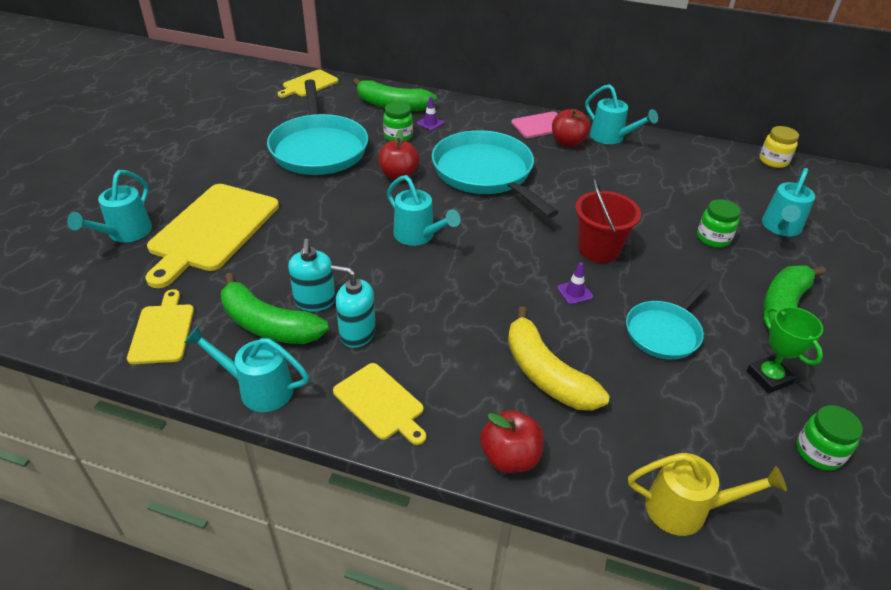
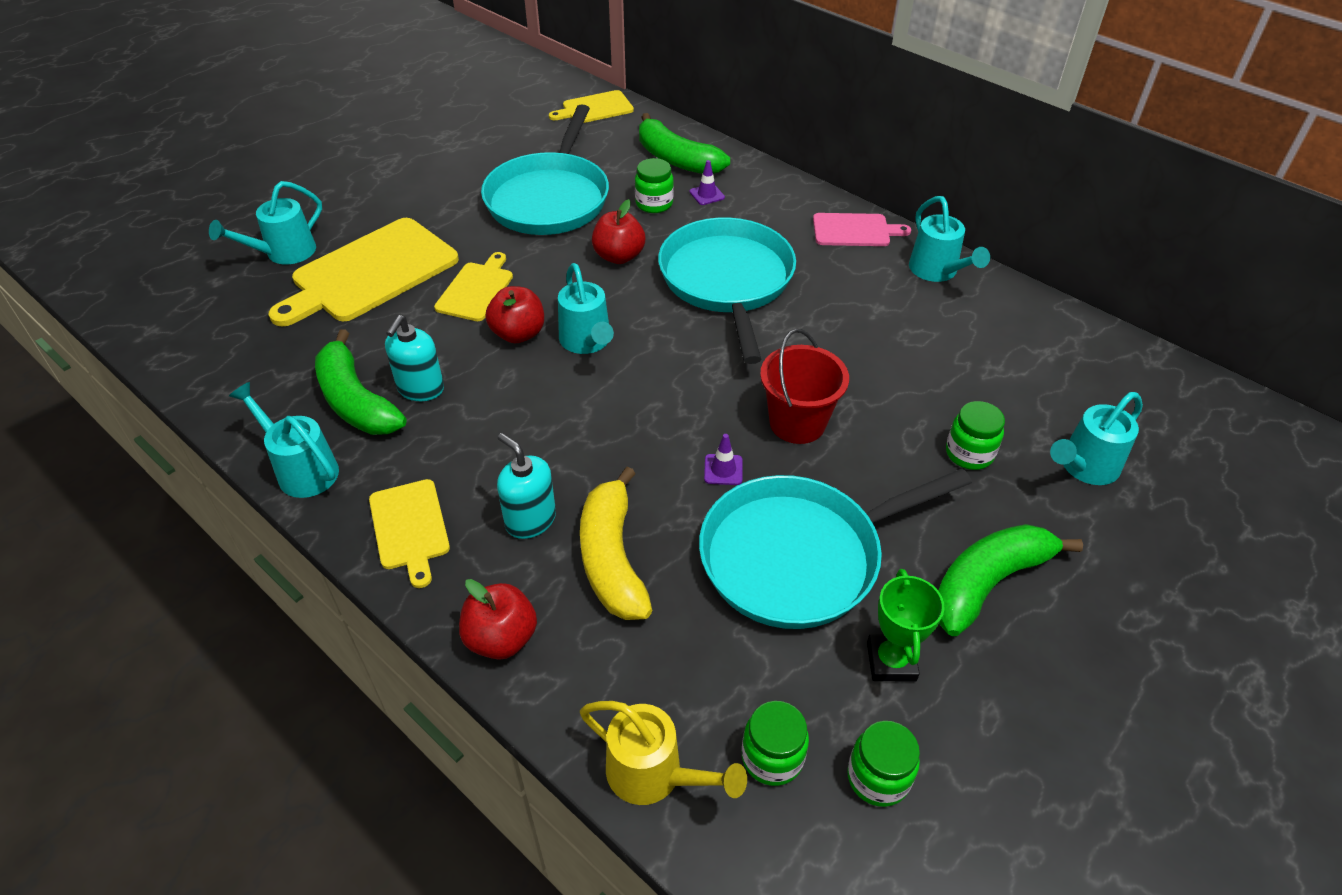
camera: 25 degrees right, 5 degrees up
yellow cutting board [127,289,194,364] -> yellow cutting board moved to [434,252,513,321]
turquoise soap dispenser [331,265,376,348] -> turquoise soap dispenser moved to [497,433,556,539]
red apple [552,109,590,147] -> red apple moved to [485,286,544,343]
turquoise pan [626,280,710,360] -> turquoise pan [699,469,972,629], size x1.75
yellow jar [759,126,799,168] -> none
none -> green jar [742,701,809,786]

